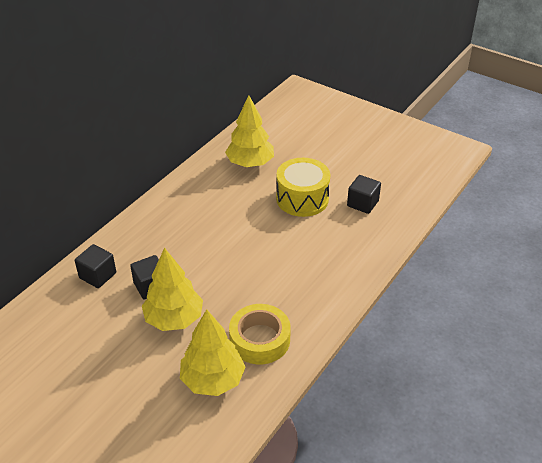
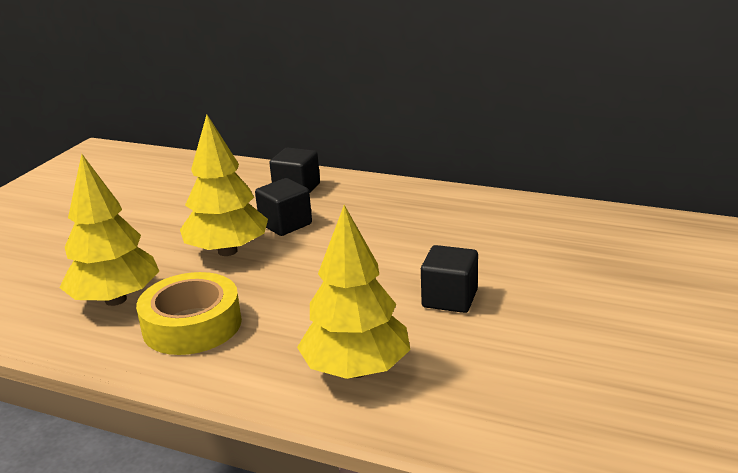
camera: 80 degrees right, 15 degrees down
yellow tree [225,95,274,167] -> yellow tree moved to [297,205,410,379]
yellow drum [276,158,331,217] -> none
black cube [347,175,381,214] -> black cube moved to [421,245,478,313]

